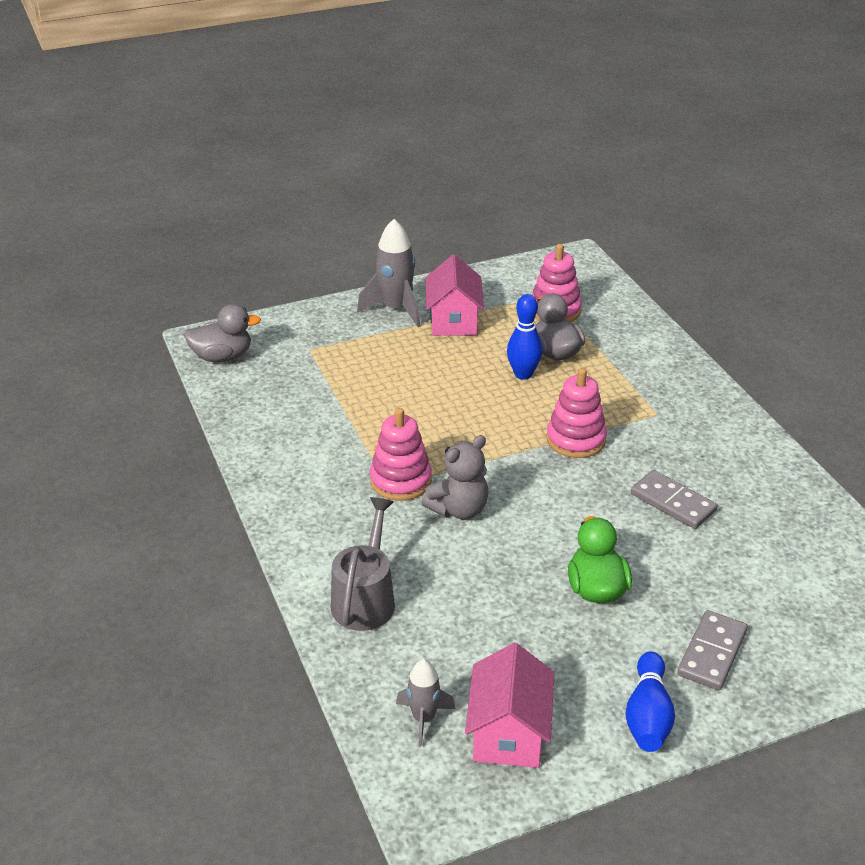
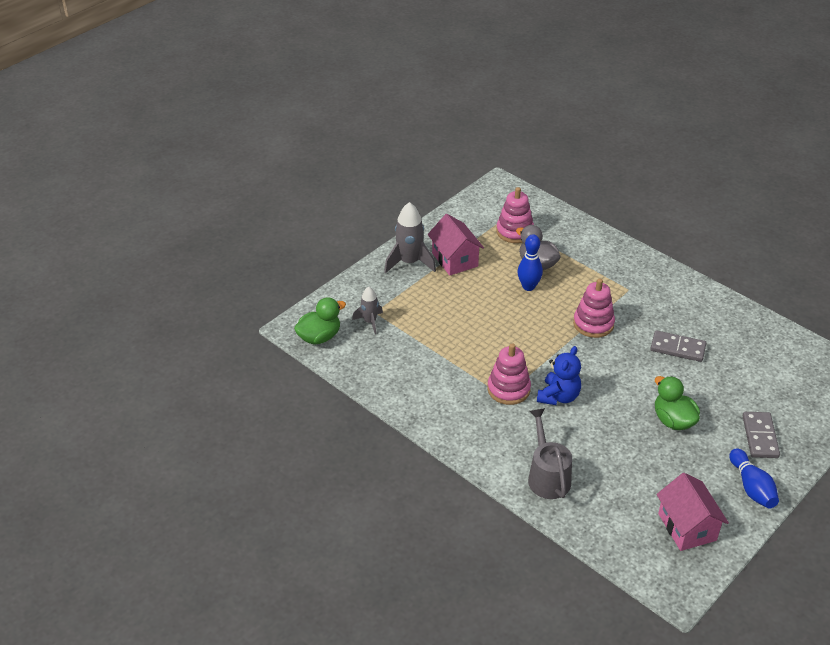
camera: 25 degrees left, 5 degrees up
grey duck [183,304,261,362] -> green duck [294,297,346,345]
grey rocket [396,659,455,747] -> grey rocket moved to [352,287,383,334]
grey teddy bear [421,435,489,520] -> blue teddy bear [537,346,581,405]

